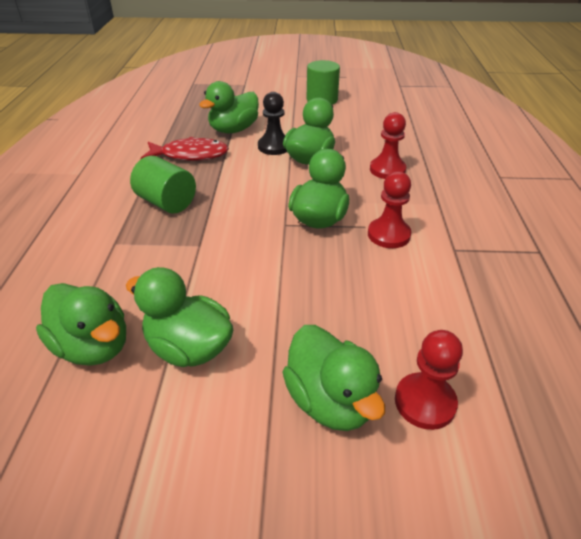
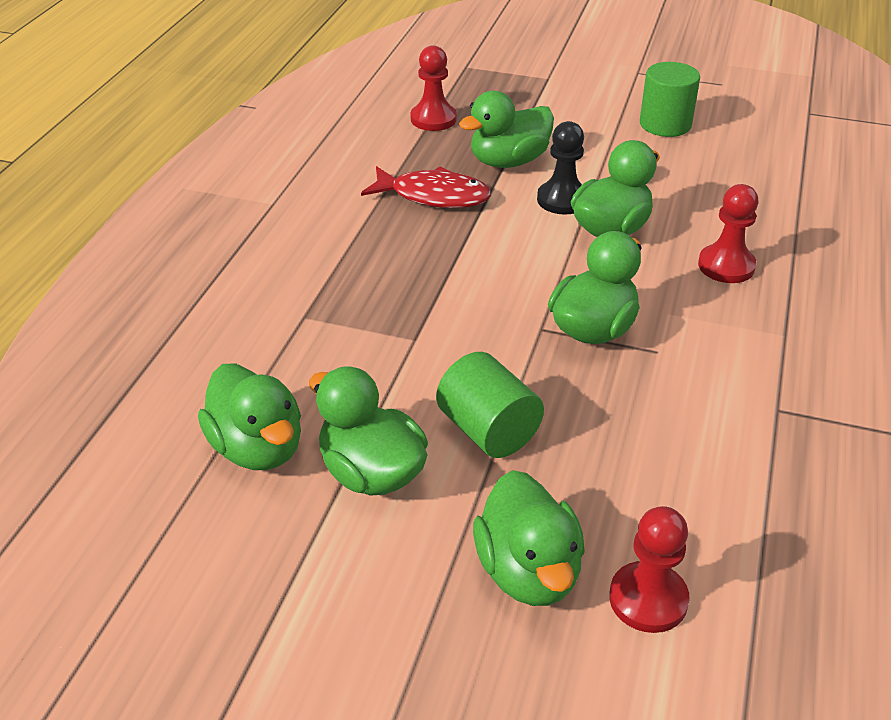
camera: 15 degrees right, 0 degrees up
green cylinder [130,156,196,213] -> green cylinder moved to [436,352,544,458]
red pawn [368,171,411,248] -> red pawn moved to [410,45,457,131]

